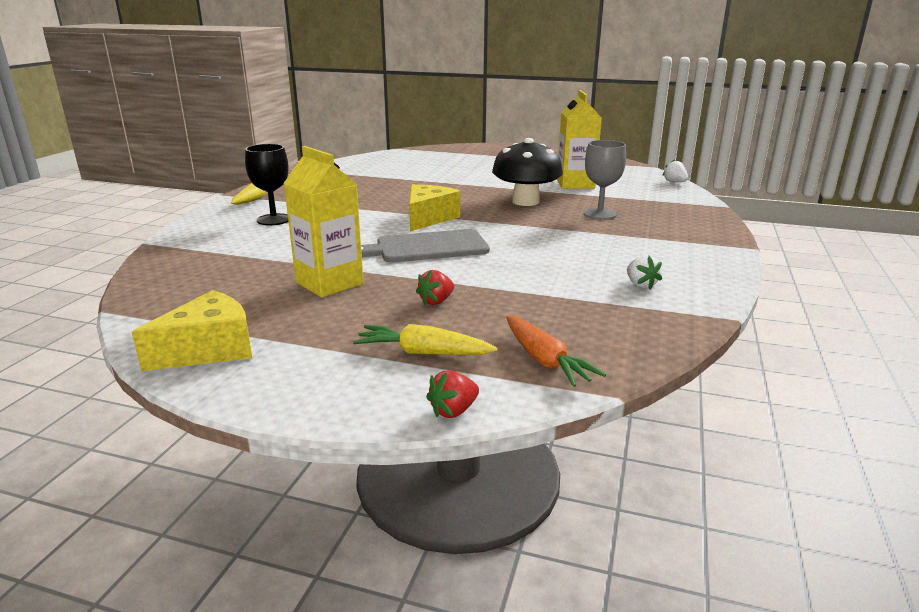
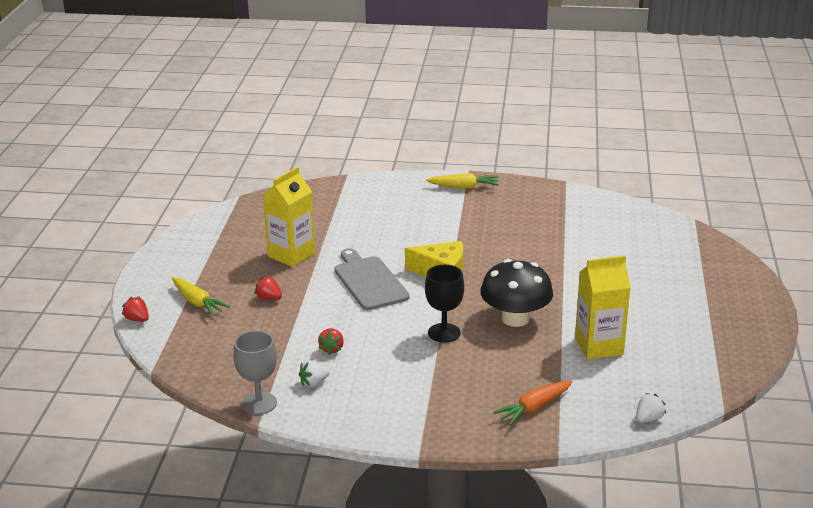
camera: 80 degrees right, 5 degrees up
yellow cheese [132,290,252,371] -> none
black goblet [245,144,288,225] -> black goblet moved to [425,265,464,343]
yellow carrot [353,324,498,355] -> yellow carrot turned 135 degrees clockwise [172,277,230,316]
orange carrot [506,315,606,387] -> orange carrot moved to [493,381,572,426]
grey goblet [584,140,626,219] -> grey goblet moved to [233,331,277,415]
none -> red strawberry [318,328,344,355]

